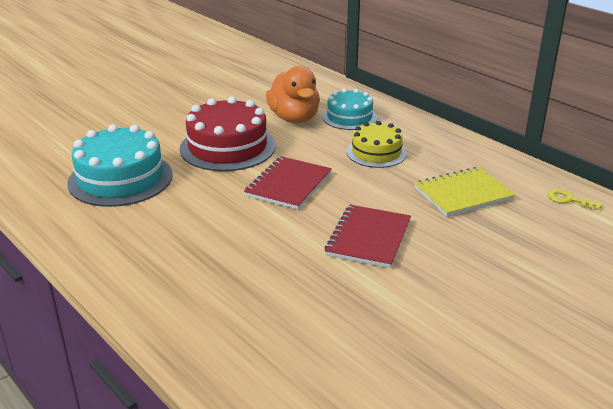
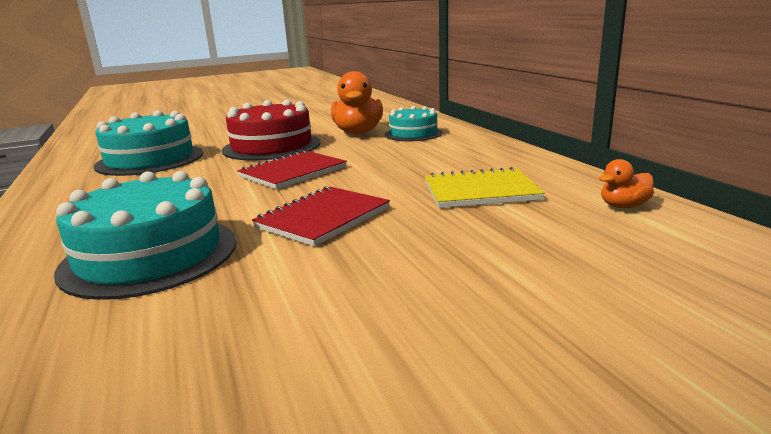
camera: 20 degrees right, 10 degrees down
yellow cake [347,121,407,168] -> none
yellow key [548,189,602,210] -> orange duck [599,159,654,208]
none -> turquoise cake [54,171,237,300]

